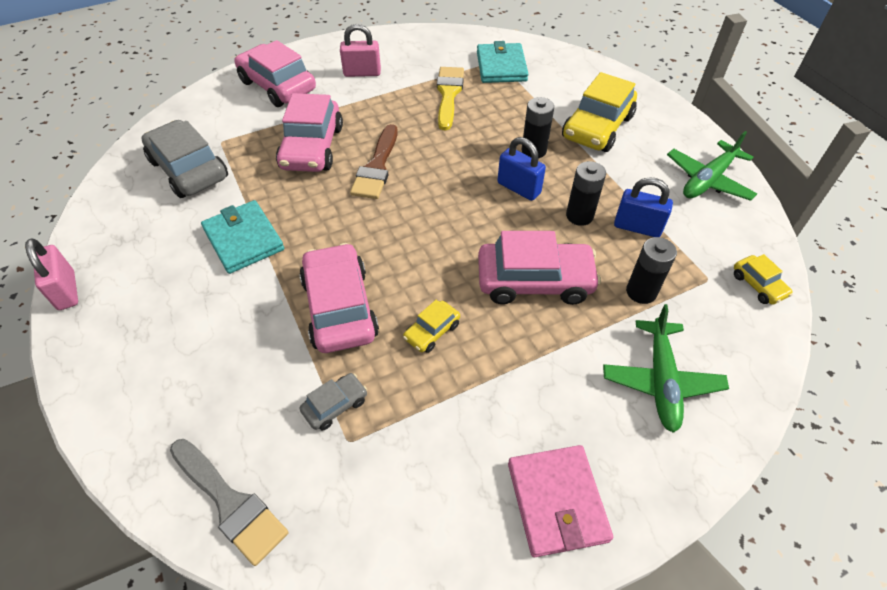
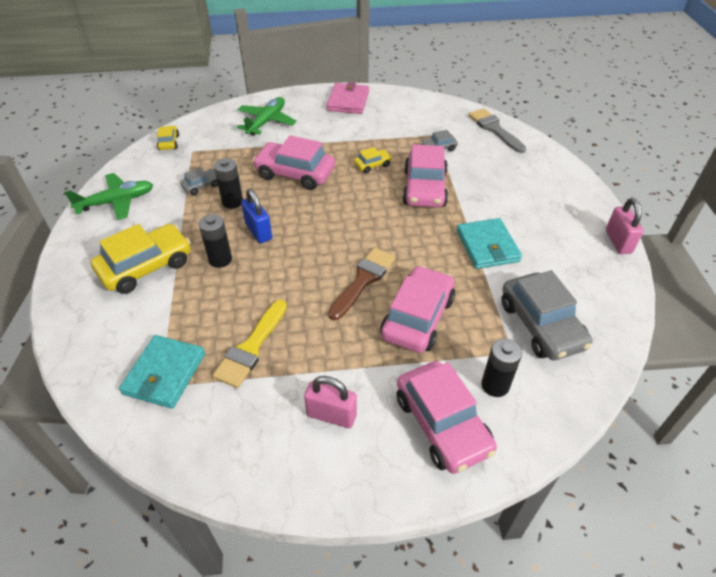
camera: 160 degrees left, 5 degrees down
blue padlock [614,177,673,237] -> grey car [180,167,218,195]
black battery [626,237,677,304] -> black battery moved to [481,338,522,397]

